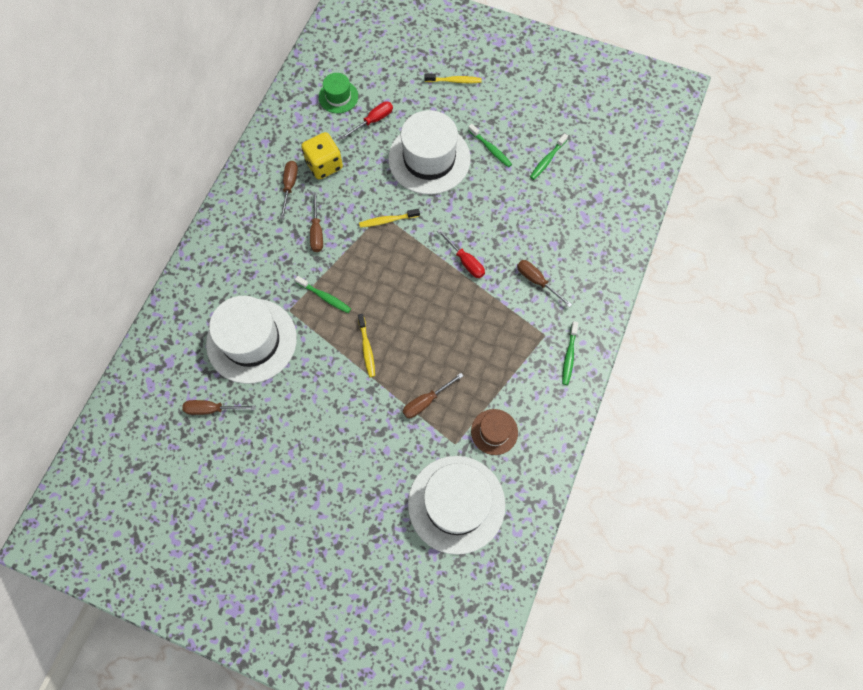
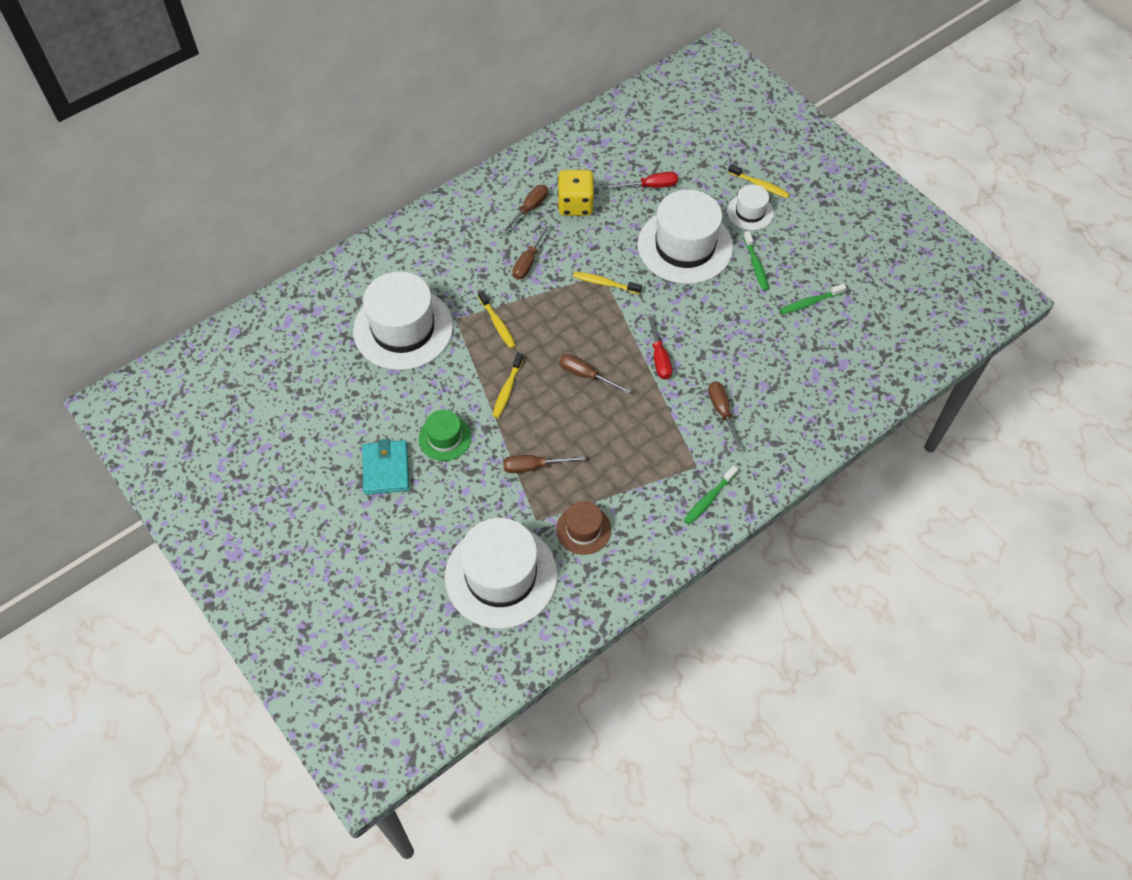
camera: 30 degrees right, 10 degrees down
brown screwdriver [182,400,256,415] -> brown screwdriver moved to [559,354,631,394]
green toothbrush [295,276,351,313] -> yellow toothbrush [478,290,516,349]
green hat [319,73,358,113] -> green hat moved to [419,410,471,461]
none -> turquoise wallet [362,439,409,495]
none -> white hat [727,184,774,230]

